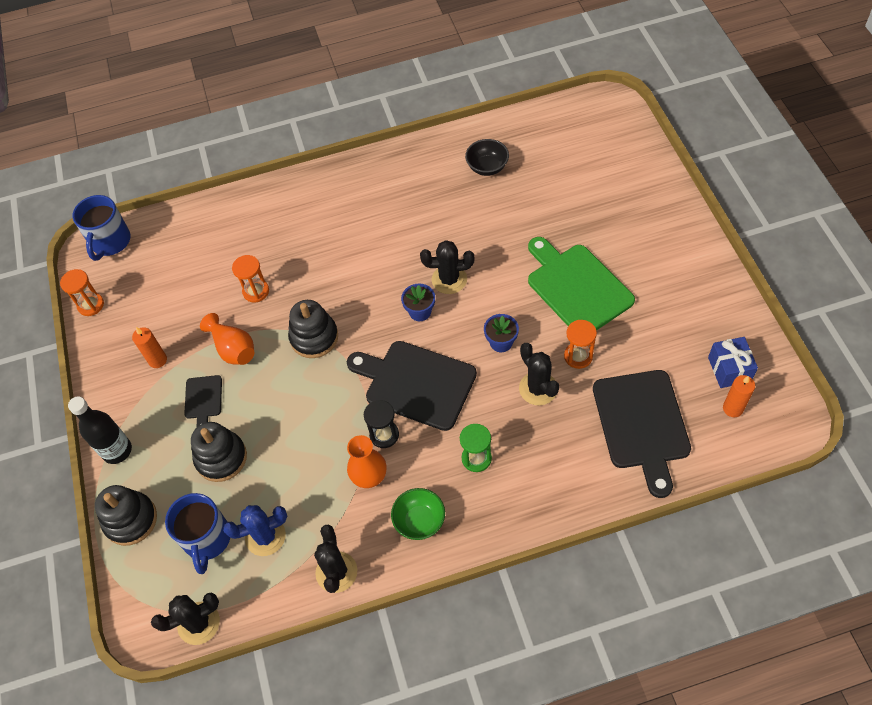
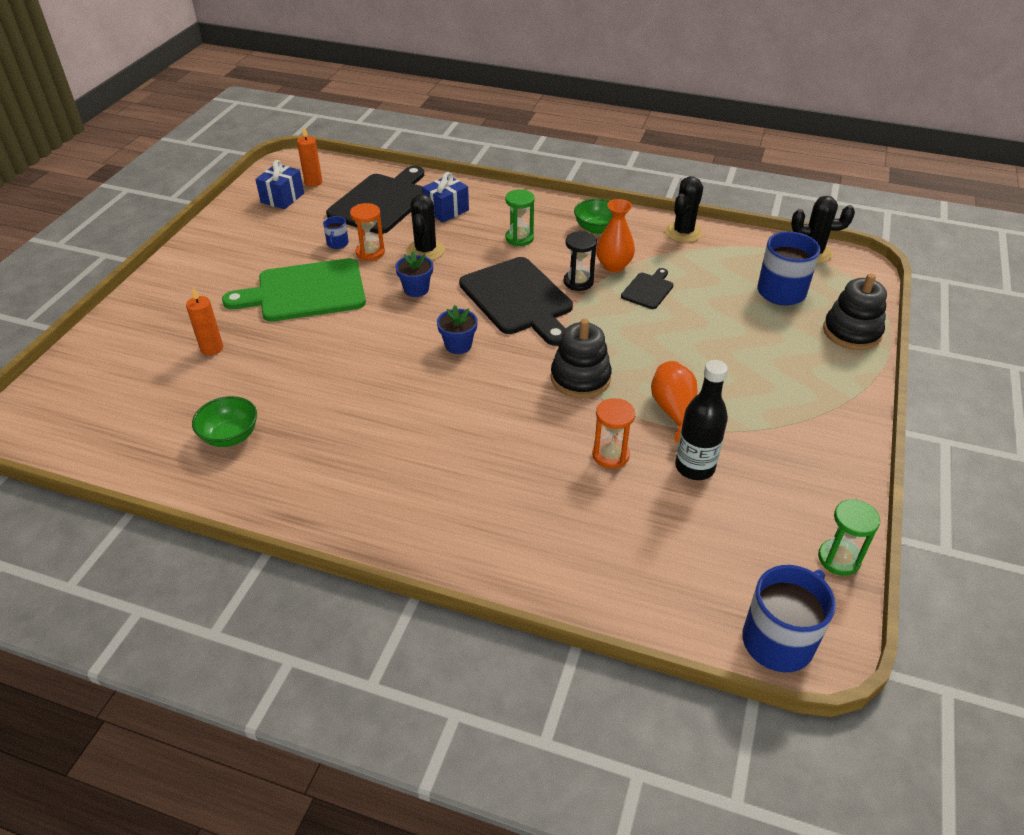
camera: 150 degrees left, 15 degrees down
orange hourglass [60,269,104,316] -> green hourglass [818,499,880,576]
black bottle [68,396,132,464] -> black bottle moved to [675,360,728,480]
orange candle [132,327,167,368] -> orange candle moved to [186,288,223,355]
black cutting board [184,375,222,427] -> black cutting board moved to [621,268,673,309]
black stacking toy [191,422,247,482] -> none
blue cactus [223,505,287,556] -> none
black cactus [420,240,474,294] -> none
black bowl [465,139,509,176] -> green bowl [192,396,257,447]
green cutting board [528,237,635,330] -> green cutting board turned 75 degrees clockwise [222,258,366,322]
none -> blue mug [323,216,349,249]
none -> blue gift [422,172,469,223]

